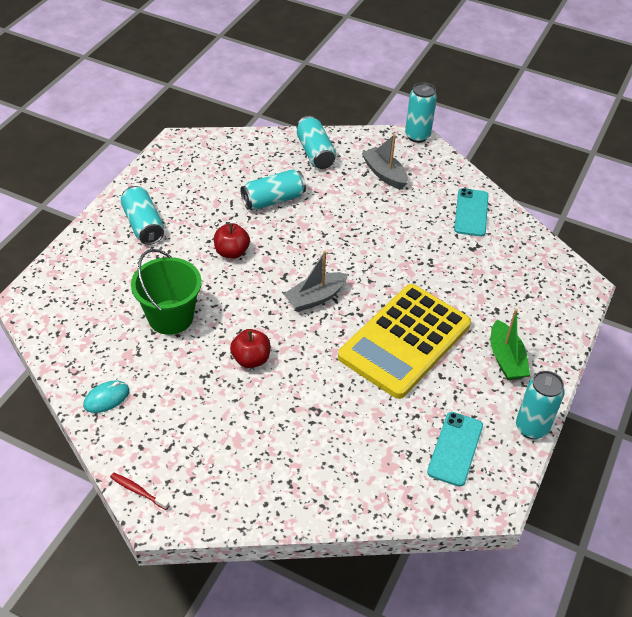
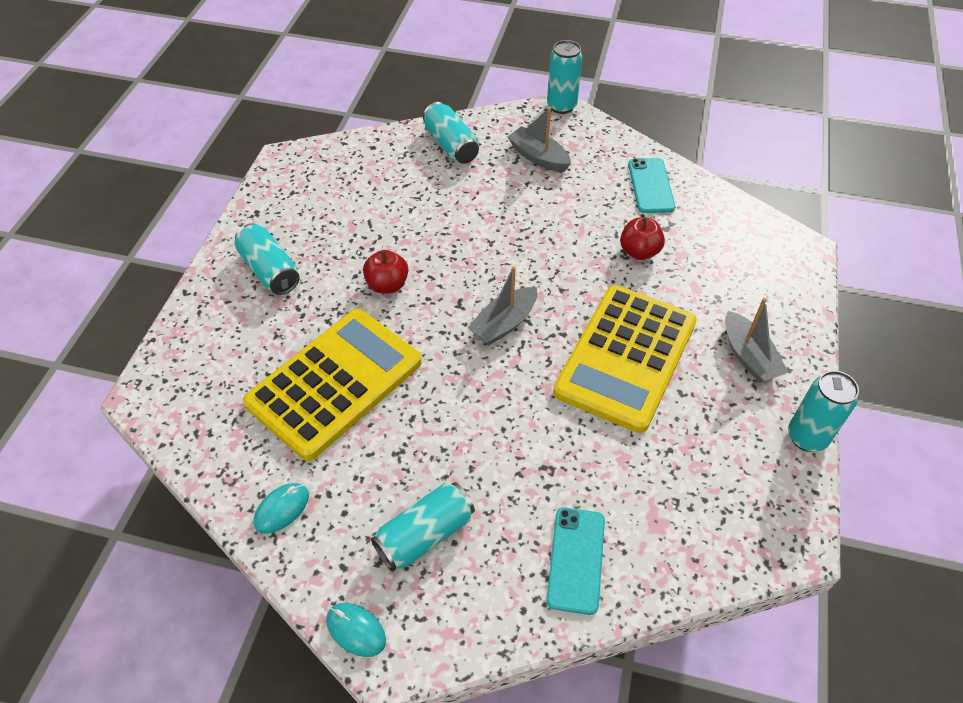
camera: 10 degrees left, 5 degrees up
red toothbrush [110,473,170,510] -> turquoise mouse [326,603,386,657]
green bucket [131,249,202,335] -> yellow calculator [243,309,422,461]
red apple [230,329,270,368] -> red apple moved to [620,217,665,260]
turquoise can [240,169,306,210] -> turquoise can moved to [371,482,475,572]
turquoise phone [427,412,483,487] -> turquoise phone moved to [547,507,605,615]
green boat [490,309,530,381] -> grey boat [725,298,789,383]

